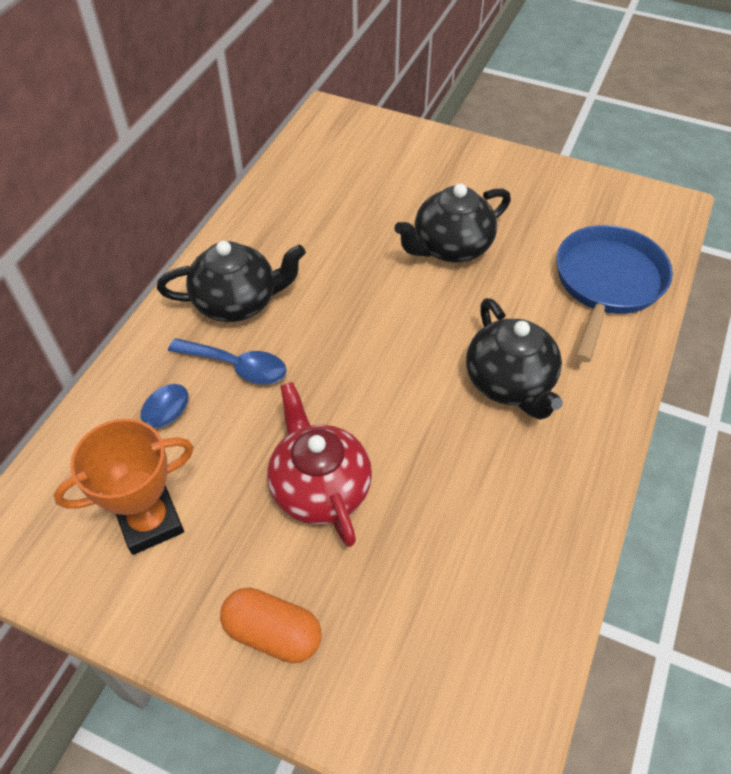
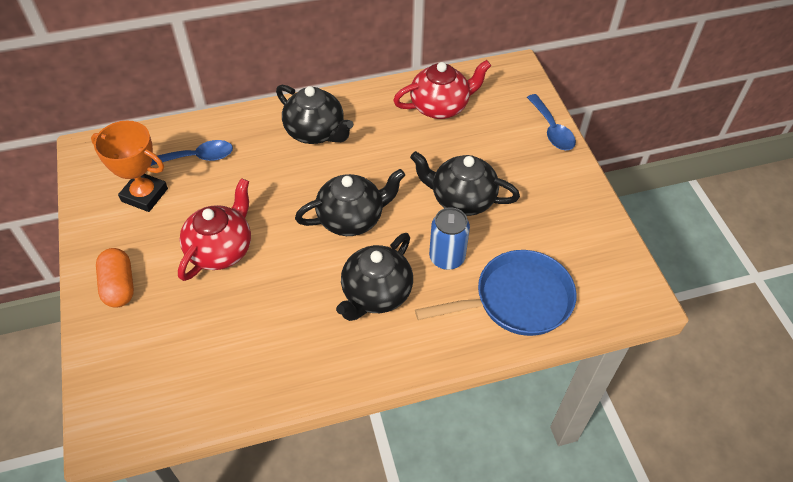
camera: 50 degrees right, 0 degrees up
blue spoon [168,338,287,384] -> blue spoon moved to [527,94,576,150]
none -> black teapot [295,169,405,236]
none -> red teapot [393,60,491,119]
none -> blue can [429,207,470,270]

